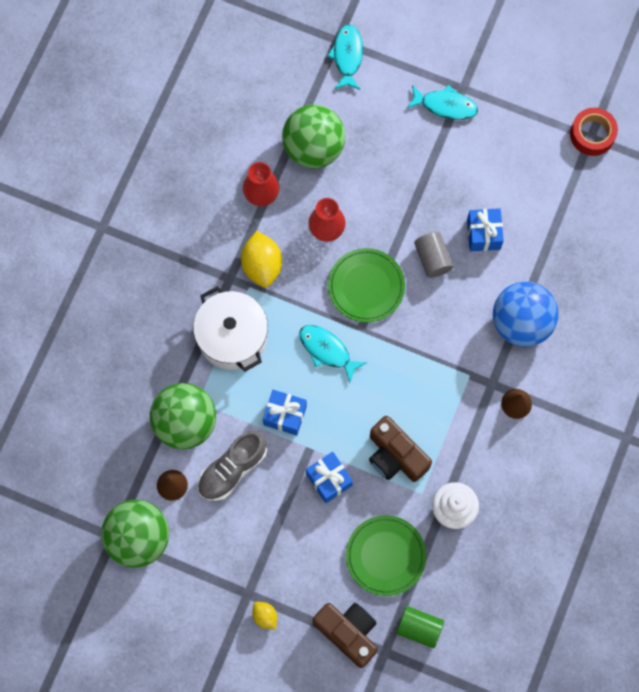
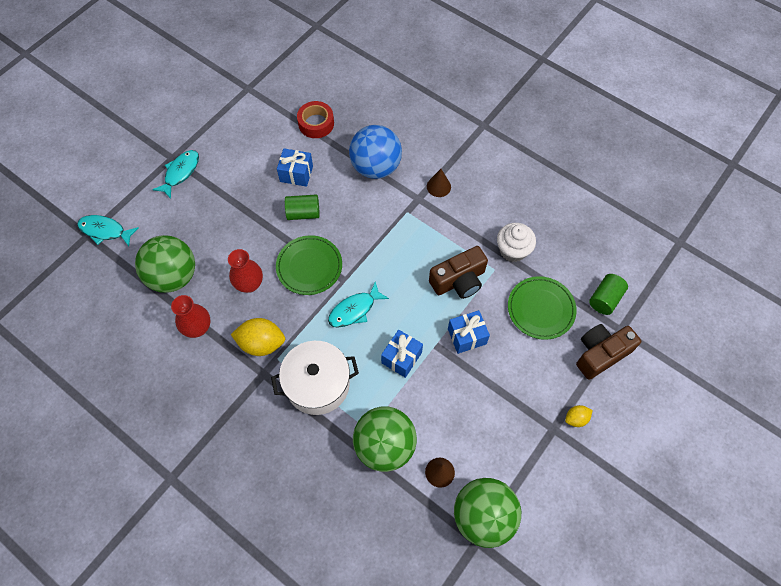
camera: 75 degrees left, 10 degrees down
grey shoe [198,431,267,501] -> none
grey cylinder [414,232,453,278] -> green cylinder [285,194,320,220]
red tape [570,108,618,156] -> red tape moved to [297,101,334,138]

